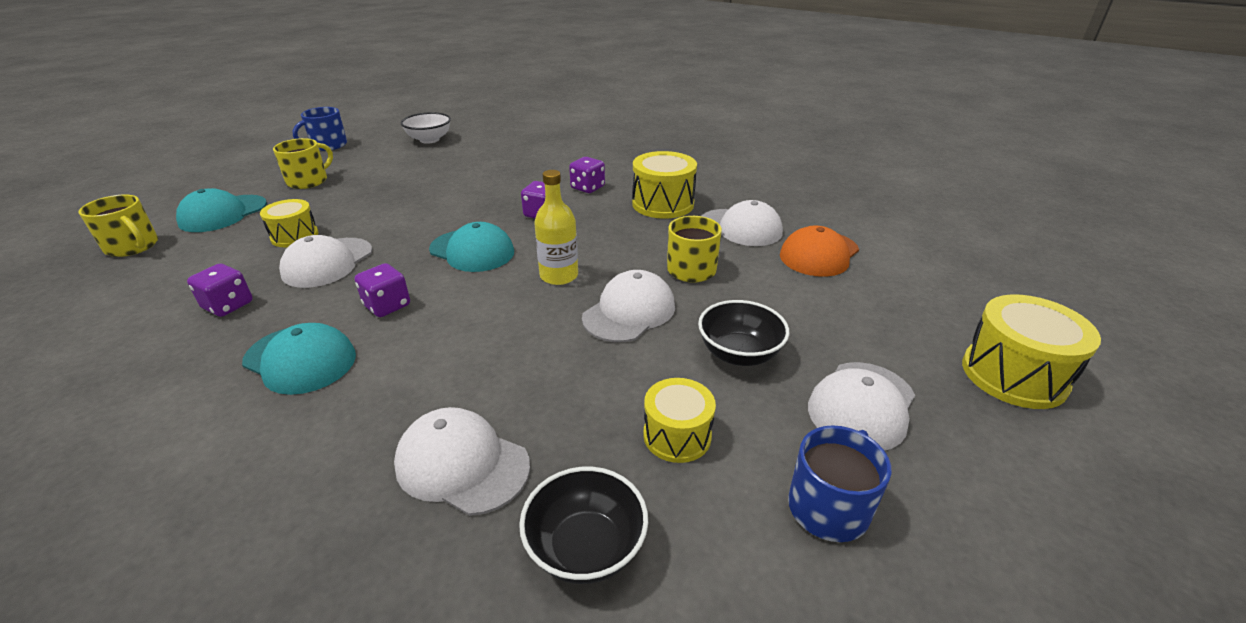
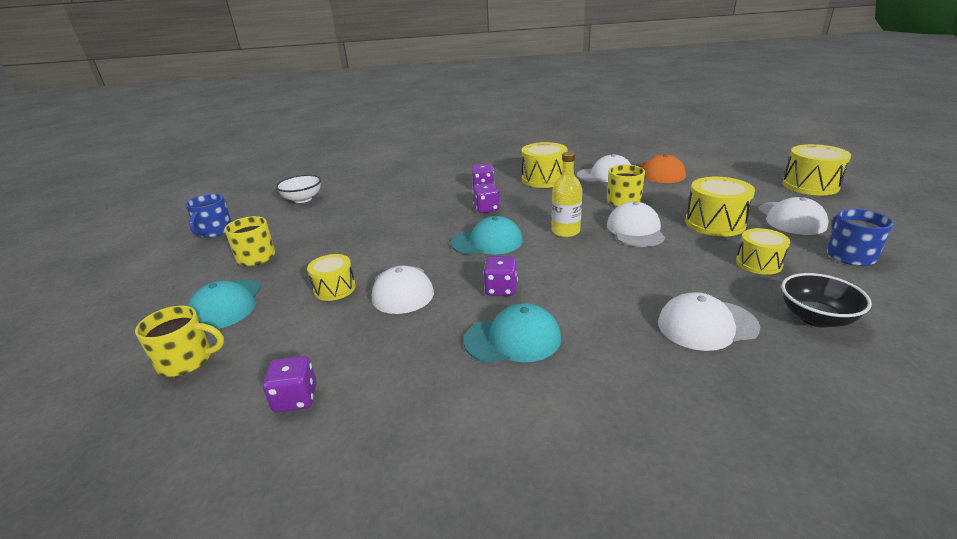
camera: 35 degrees left, 5 degrees down
purple dice [187,264,253,317] -> purple dice moved to [263,356,317,412]
black bowl [698,300,789,366] -> yellow drum [685,177,755,237]

